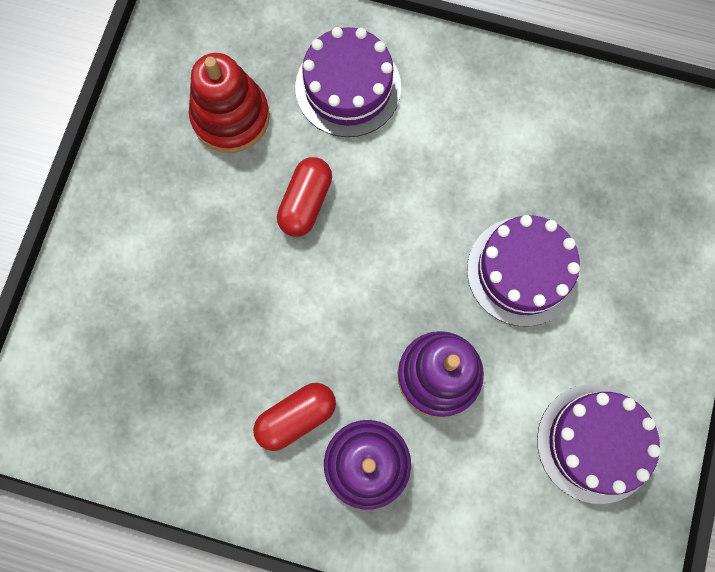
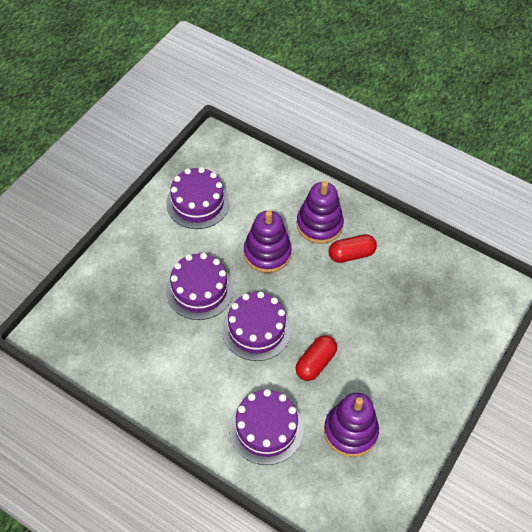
camera: 165 degrees left, 20 degrees down
red stacking toy [189,53,270,153] -> purple stacking toy [324,393,379,457]
none -> purple cake [222,291,291,361]

